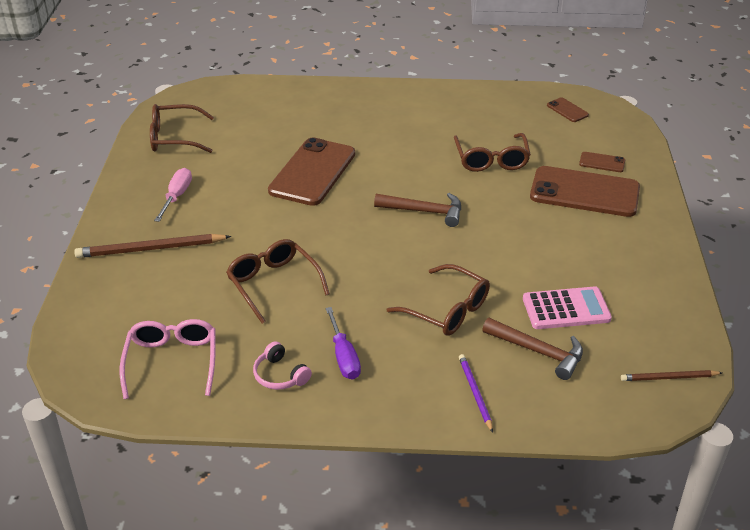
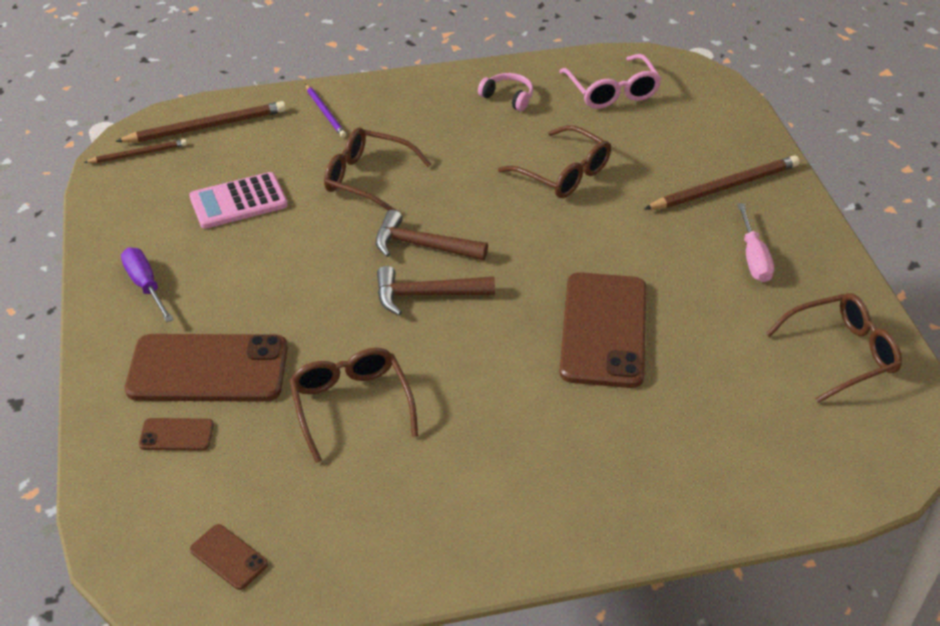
camera: 165 degrees right, 5 degrees up
purple screwdriver [326,307,361,379] -> purple screwdriver moved to [121,247,173,323]
brown hammer [482,318,583,380] -> brown hammer moved to [375,210,488,260]
none -> brown pencil [115,101,286,142]

